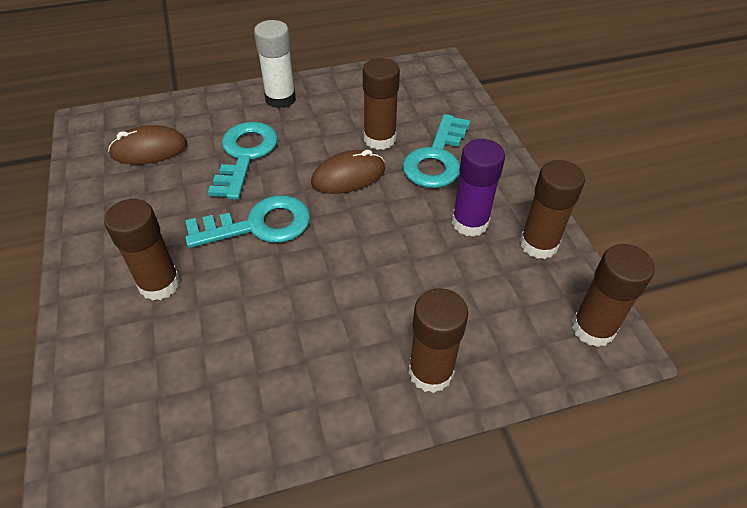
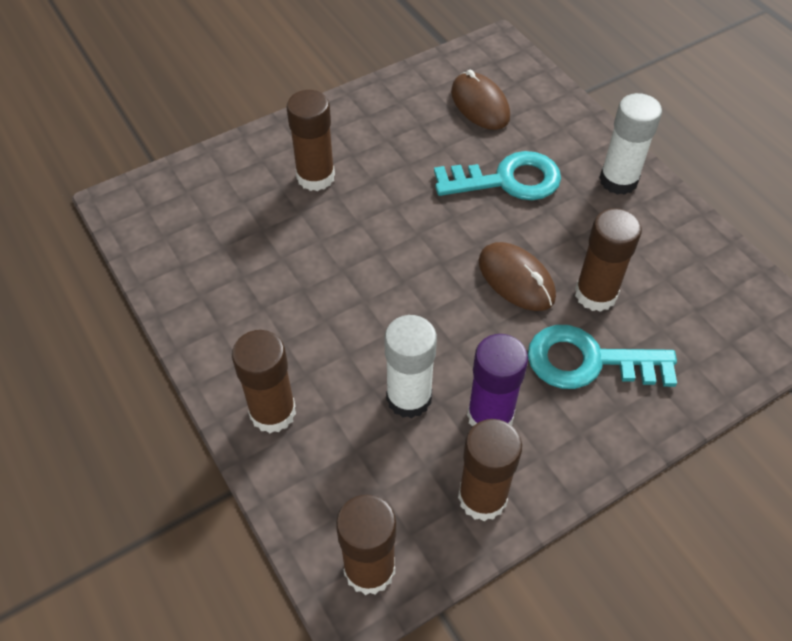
camera: 75 degrees right, 5 degrees up
turquoise key [185,195,310,248] -> none
none -> white glue stick [384,315,437,418]

